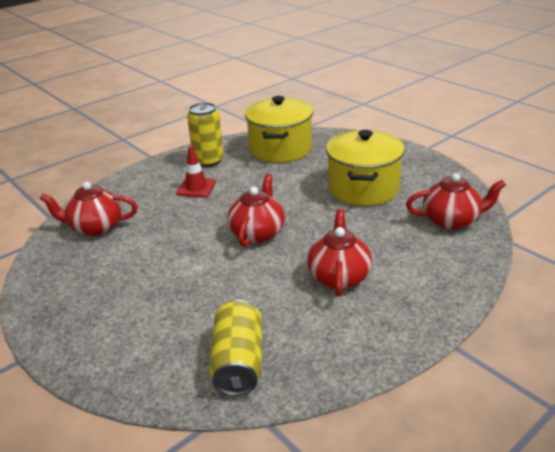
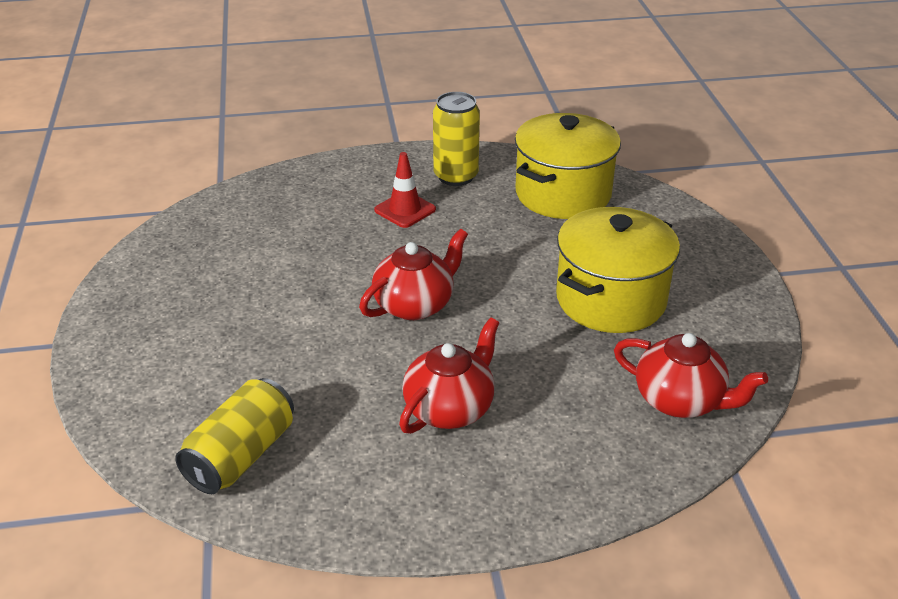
camera: 30 degrees right, 5 degrees up
red teapot [40,182,138,236] -> none

